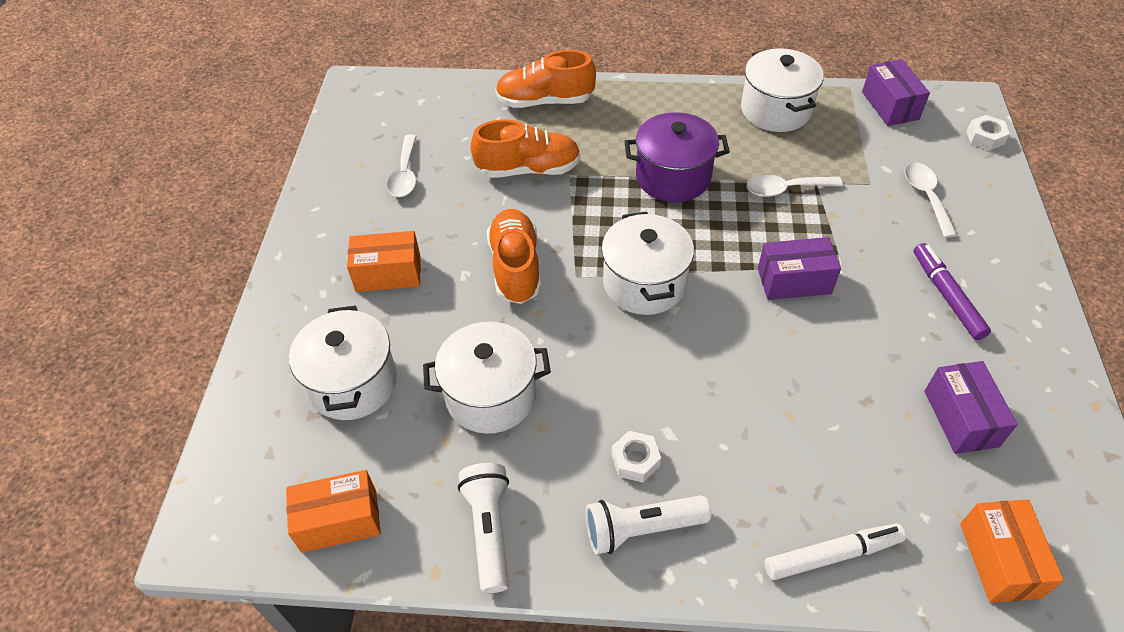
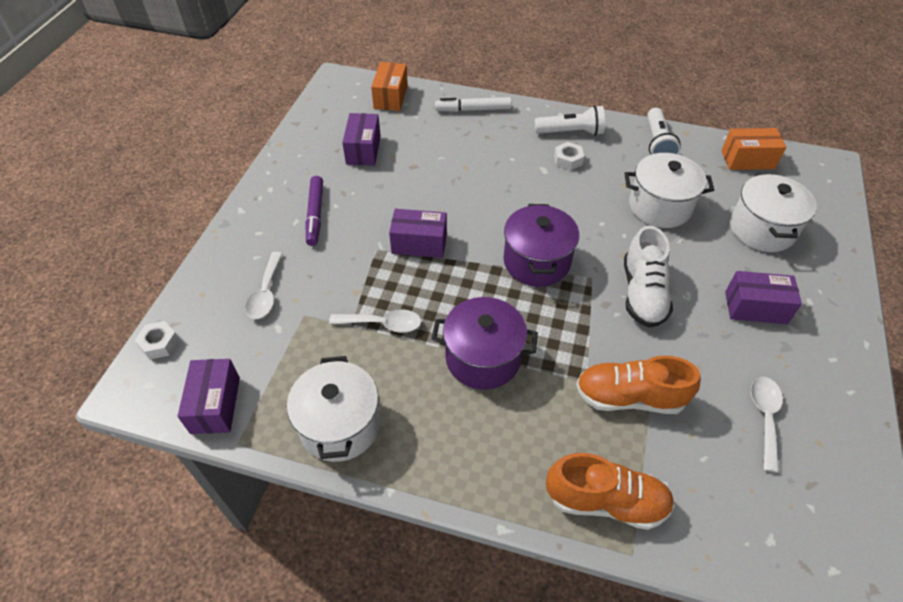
camera: 170 degrees left, 0 degrees up
orange box [347,231,421,292] -> purple box [725,271,802,324]
orange shoe [487,209,541,304] -> white shoe [624,226,673,328]
white pot [601,211,694,315] -> purple pot [503,204,579,287]

